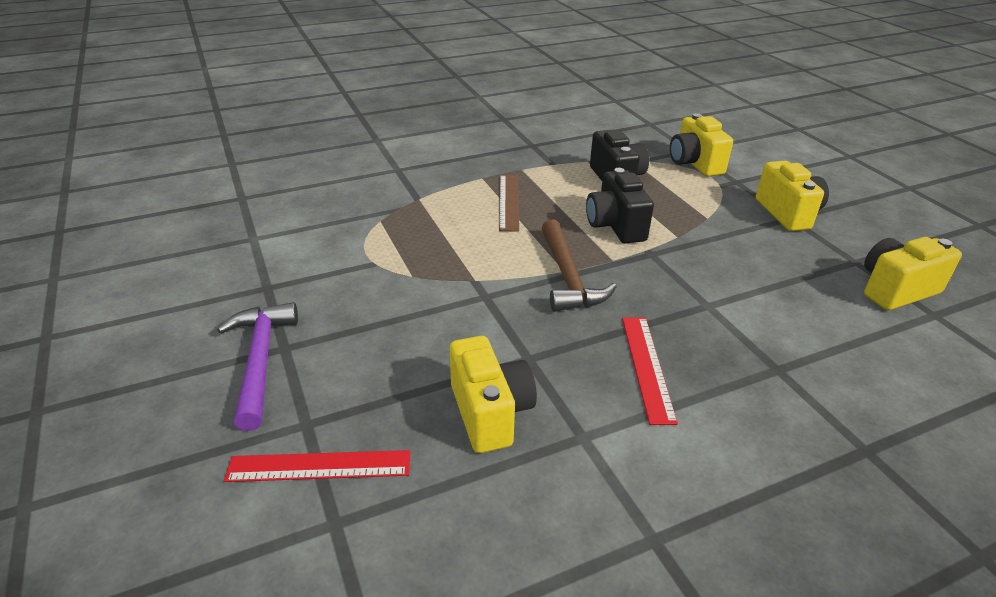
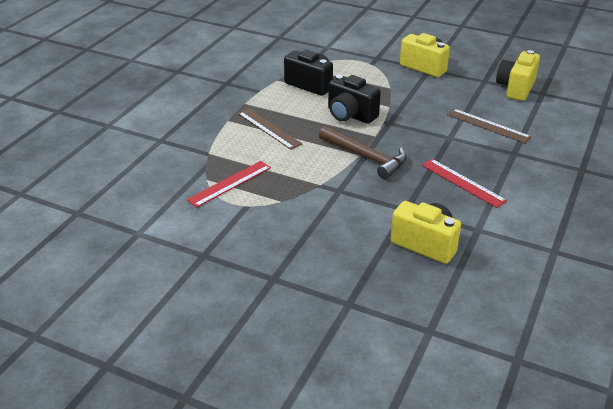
camera: 40 degrees left, 0 degrees up
purple hammer [217,302,298,431] -> none
red ruler [224,450,411,482] -> red ruler moved to [187,161,271,207]
yellow camera [670,113,733,177] -> none
none -> brown ruler [447,109,532,143]

